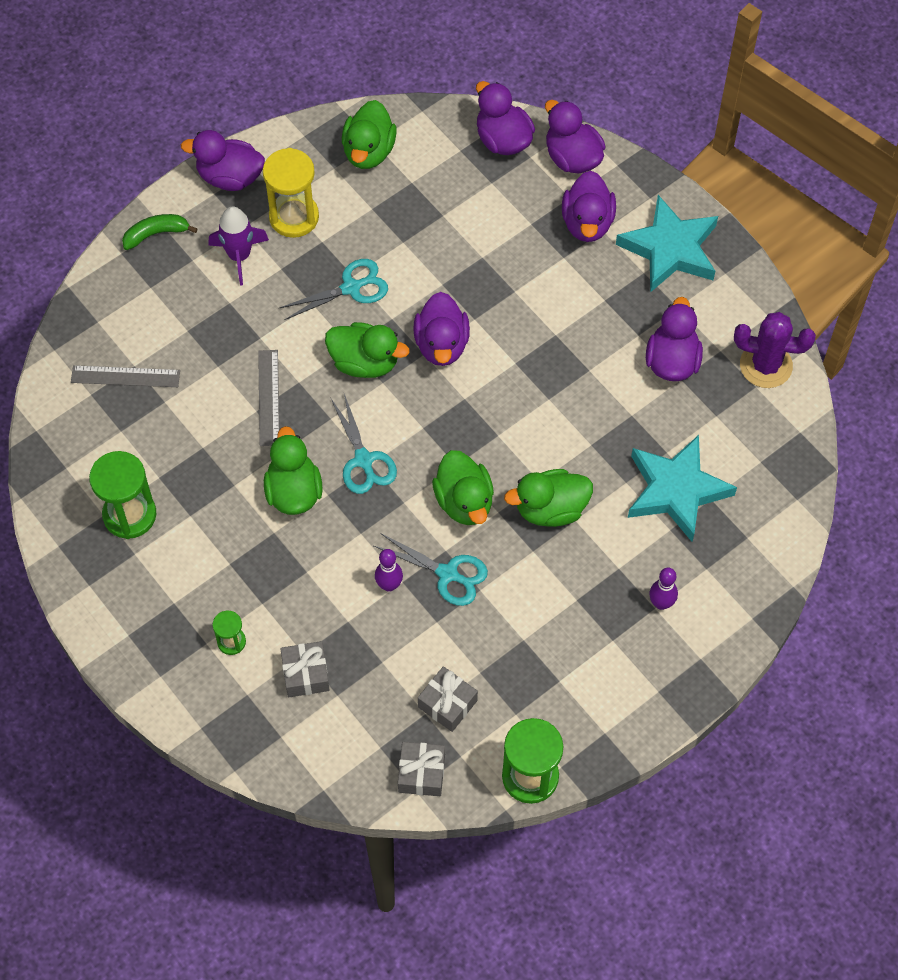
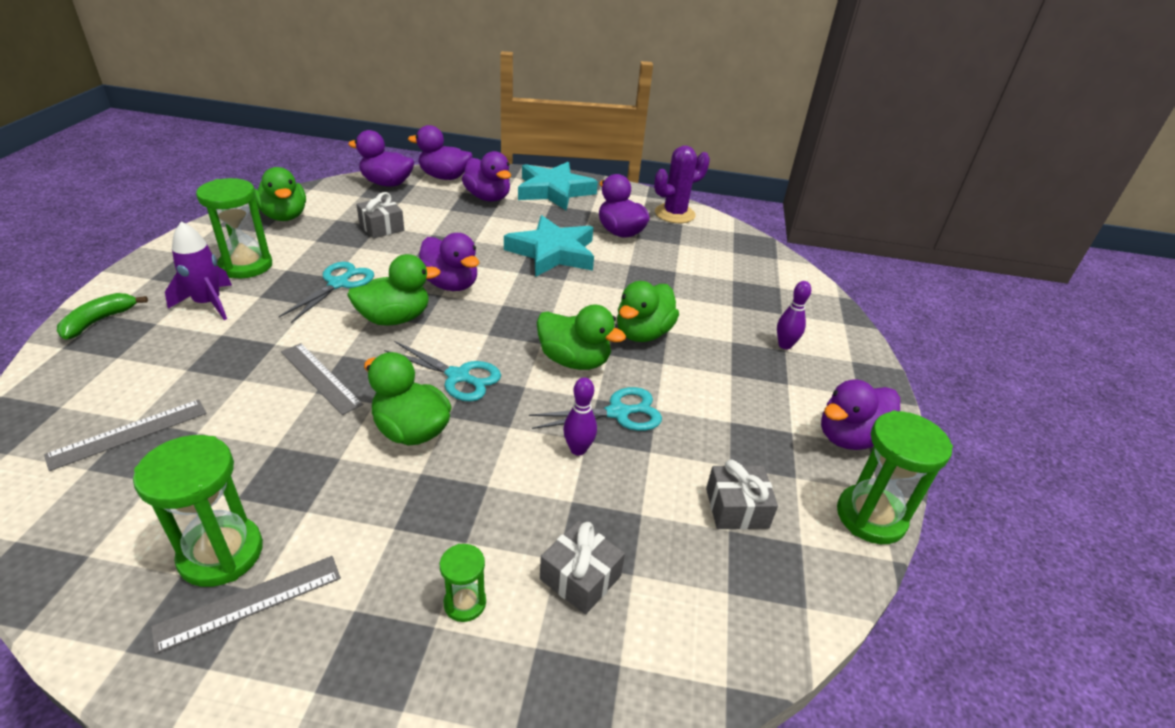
camera: 45 degrees left, 25 degrees down
purple duck [181,130,265,191] -> purple duck moved to [821,380,900,450]
yellow hourglass [263,148,319,238] -> green hourglass [196,178,272,278]
grey gift [398,742,445,796] -> grey gift moved to [356,192,404,238]
turquoise star [628,435,737,542] -> turquoise star moved to [504,215,594,277]
none -> grey ruler [151,556,341,654]

